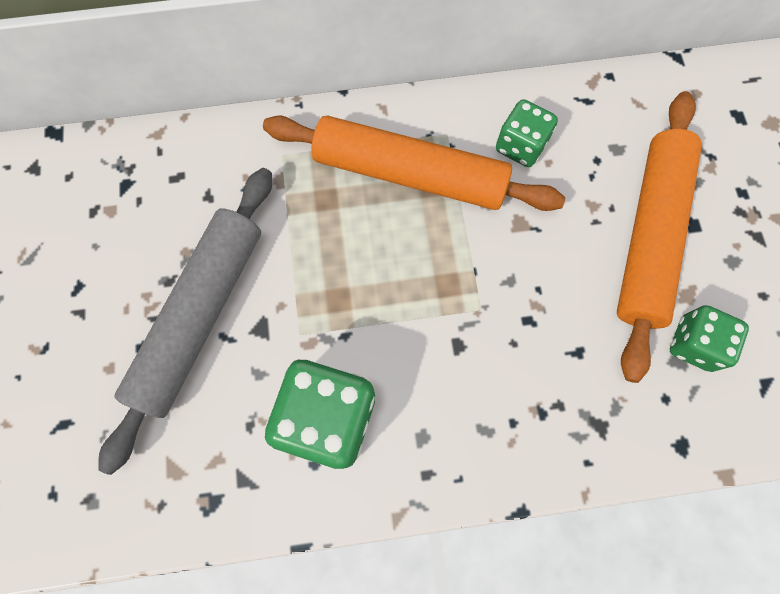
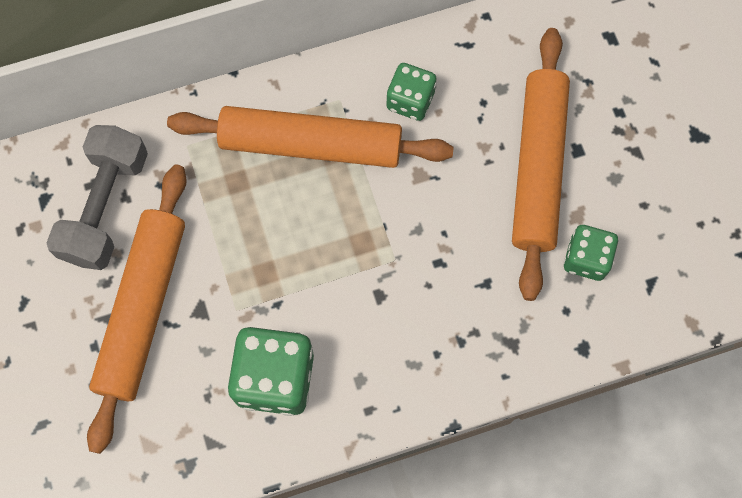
camera: 10 degrees left, 0 degrees up
grey rolling pin [98,168,272,475] -> orange rolling pin [87,164,187,454]
none -> grey dumbbell [47,125,148,270]

